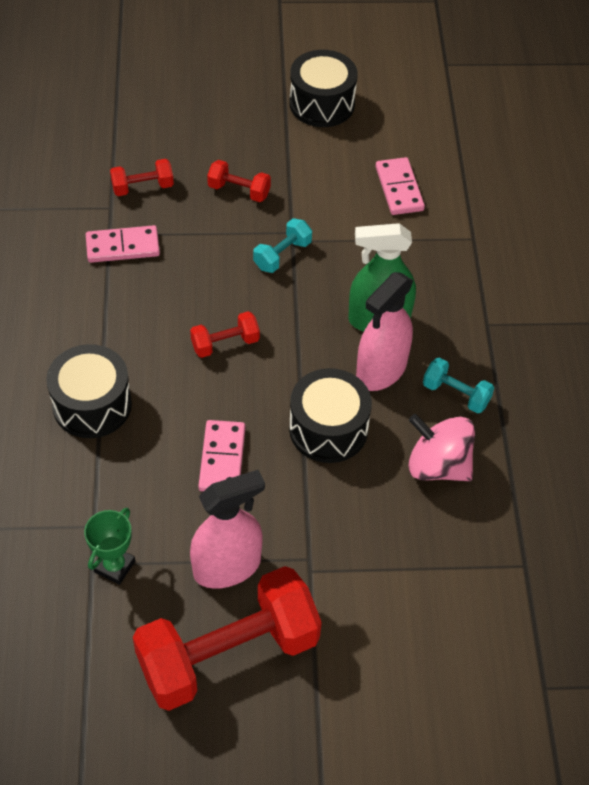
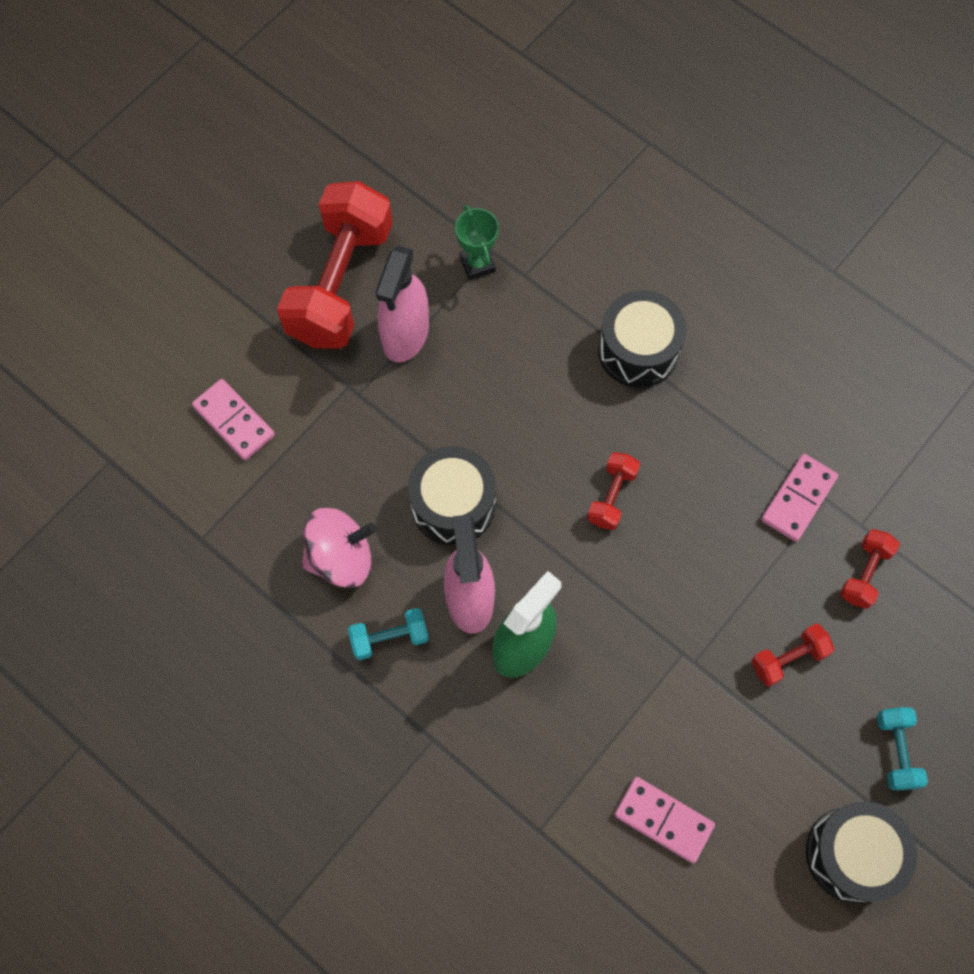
camera: 135 degrees right, 15 degrees up
pink domino [198,420,246,492] -> pink domino moved to [192,379,275,460]
turquoise dumbbell [253,218,312,273] -> turquoise dumbbell moved to [877,707,928,790]

